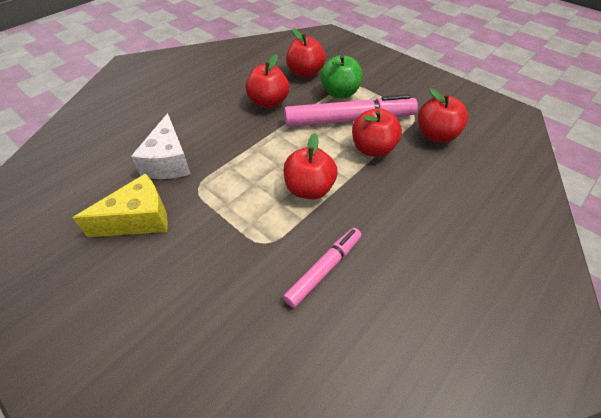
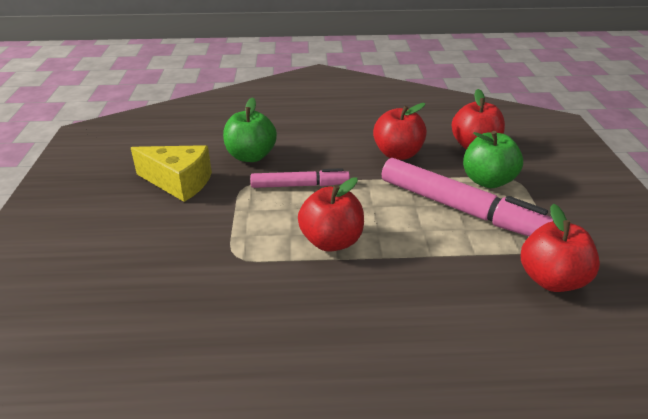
camera: 45 degrees right, 15 degrees down
white cheese [131,113,191,179] -> green apple [223,97,277,162]
pink marker [283,228,361,308] -> pink marker moved to [250,168,350,188]
red apple [352,108,402,157] -> none

